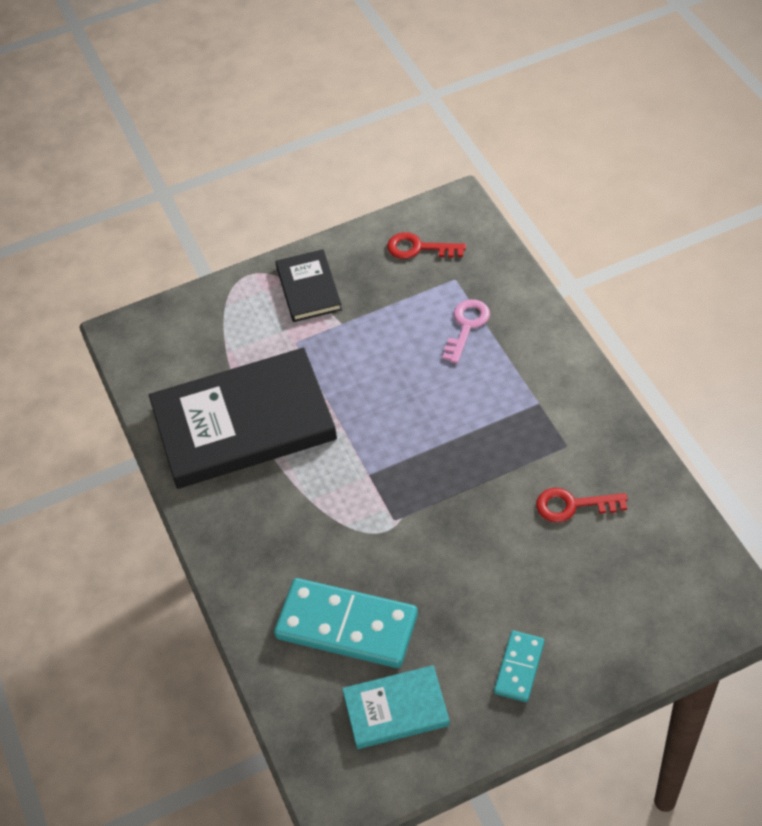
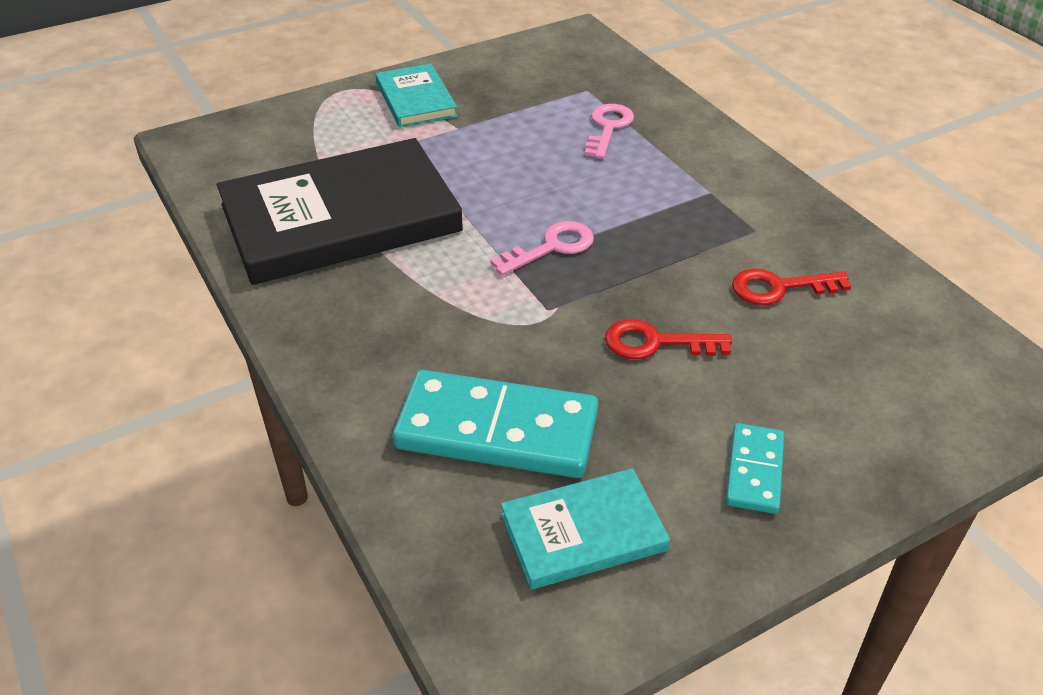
camera: 10 degrees left, 10 degrees down
black book [276,249,342,322] -> turquoise book [376,64,458,128]
red key [387,232,466,259] -> red key moved to [605,319,732,359]
none -> pink key [491,221,594,276]

